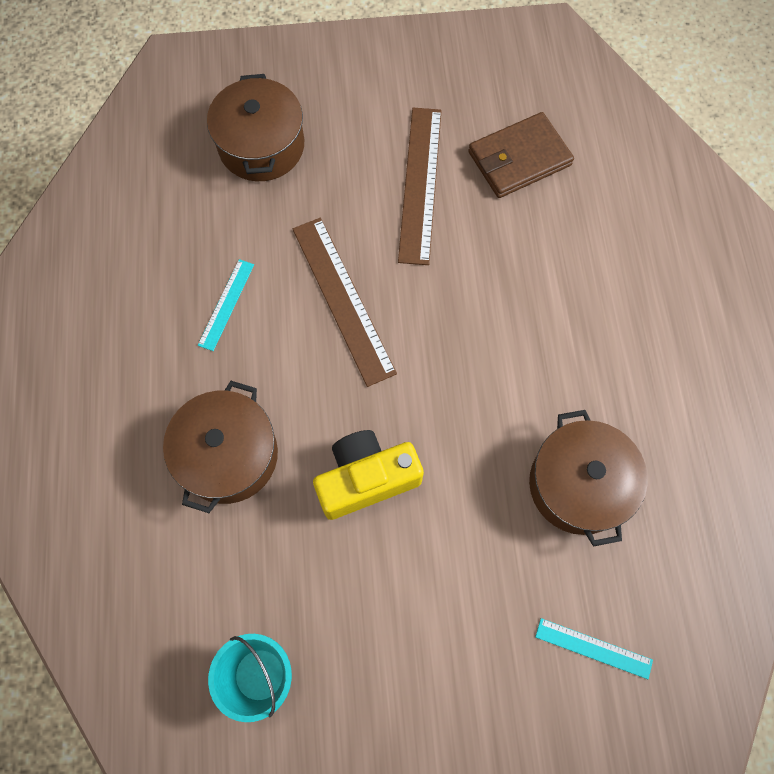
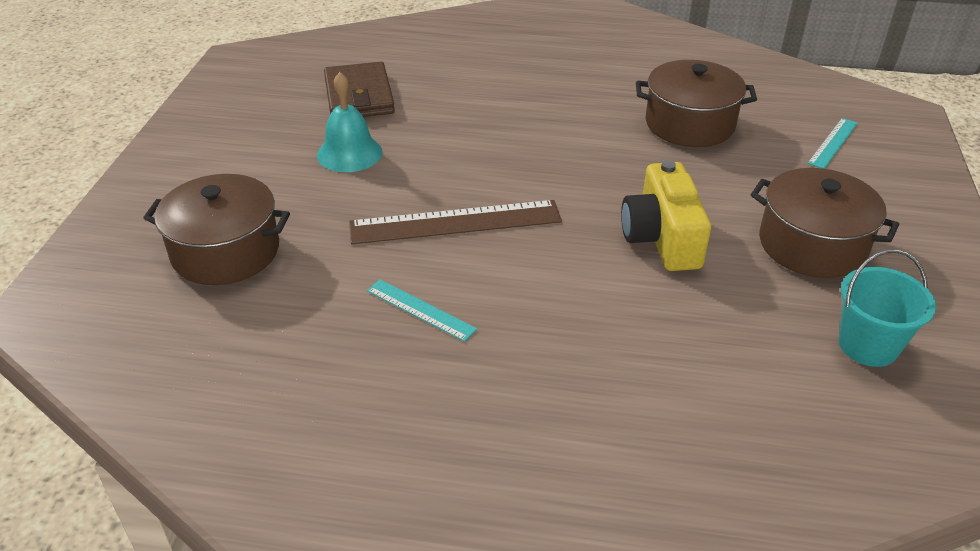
camera: 75 degrees left, 30 degrees down
brown pot [163,381,278,513] -> brown pot moved to [751,168,899,278]
brown ruler [398,108,442,265] -> turquoise bell [317,72,382,172]

